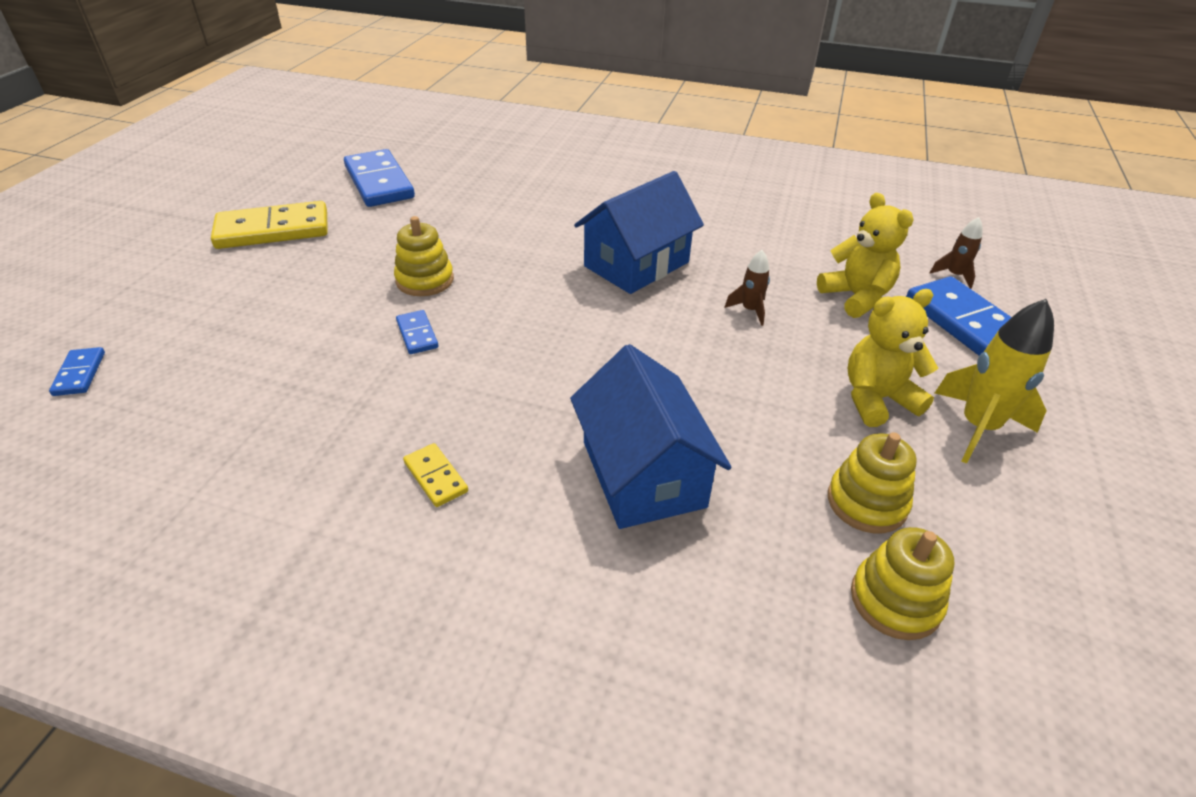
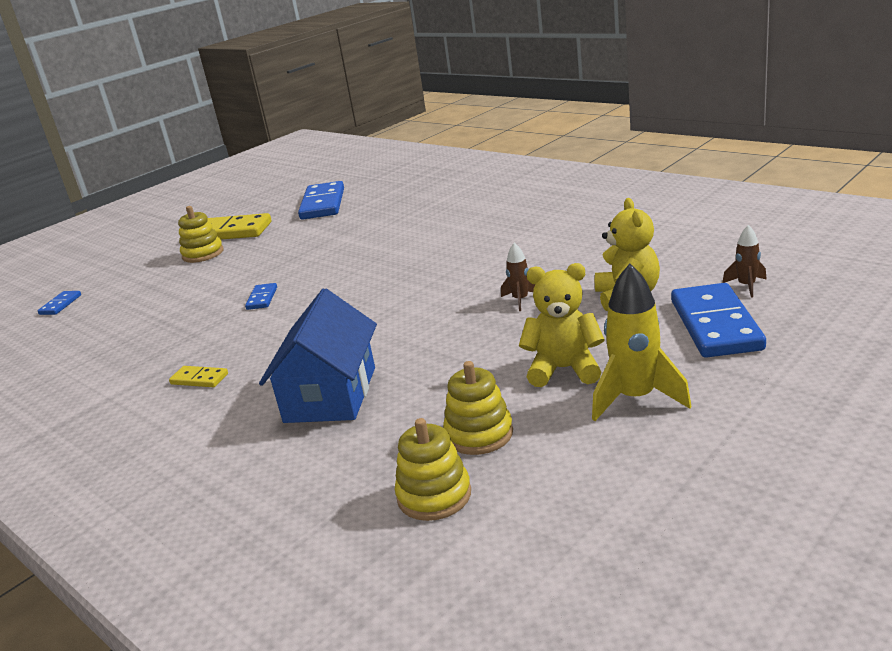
camera: 30 degrees right, 15 degrees down
yellow stacking toy [394,216,454,296] -> yellow stacking toy moved to [178,206,223,263]
yellow domino [403,443,468,507] -> yellow domino turned 60 degrees counterclockwise [169,366,228,387]
blue house [574,171,704,294] -> none

